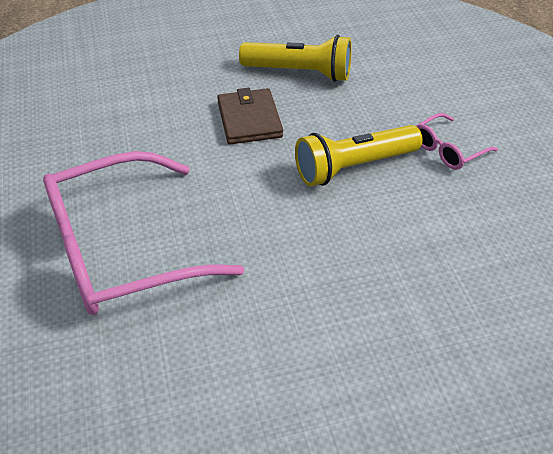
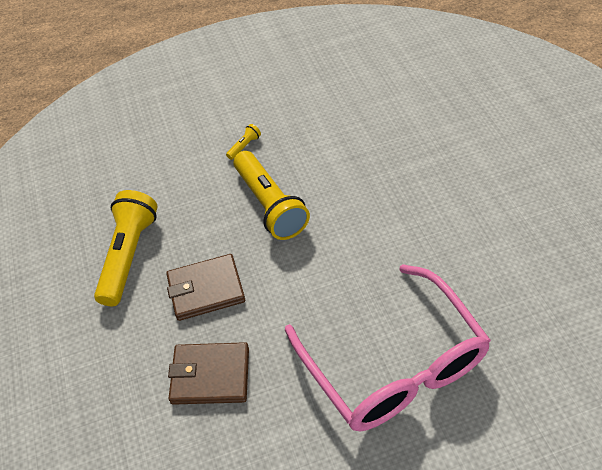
camera: 90 degrees left, 5 degrees up
pink glasses [416,113,498,170] -> yellow flashlight [226,124,261,160]
none -> brown wallet [168,342,249,405]

